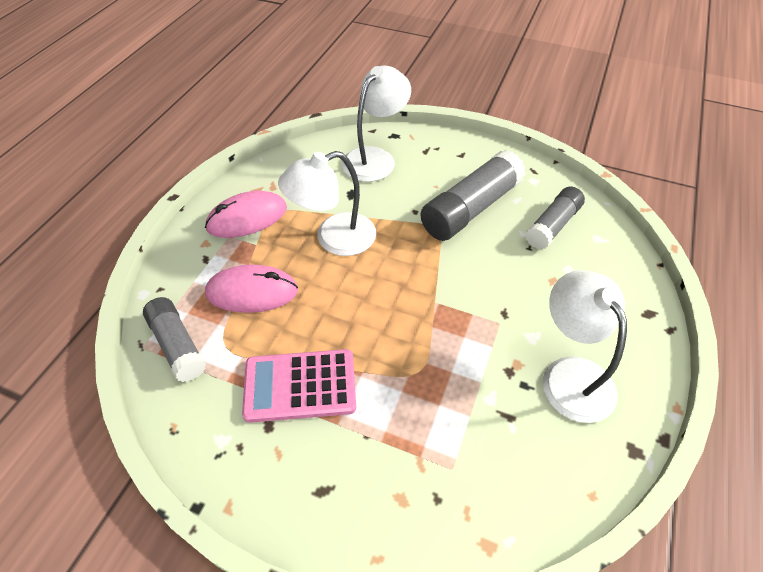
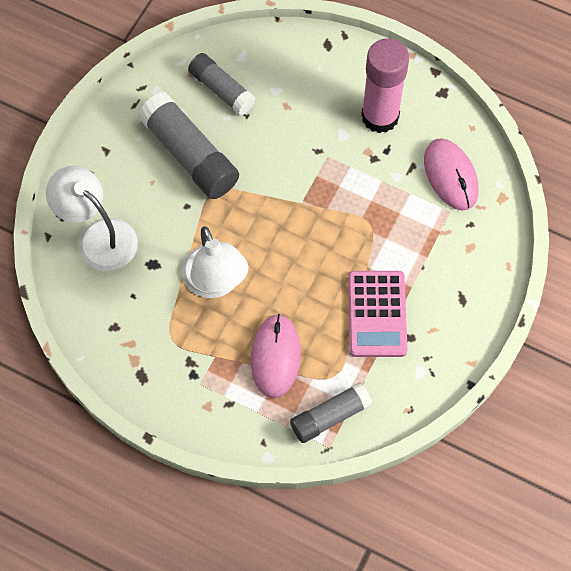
camera: 85 degrees left, 15 degrees up
pink mouse [205,191,287,238] -> pink mouse moved to [424,138,479,210]
white lamp [543,270,627,423] -> pink glue stick [361,38,409,133]

